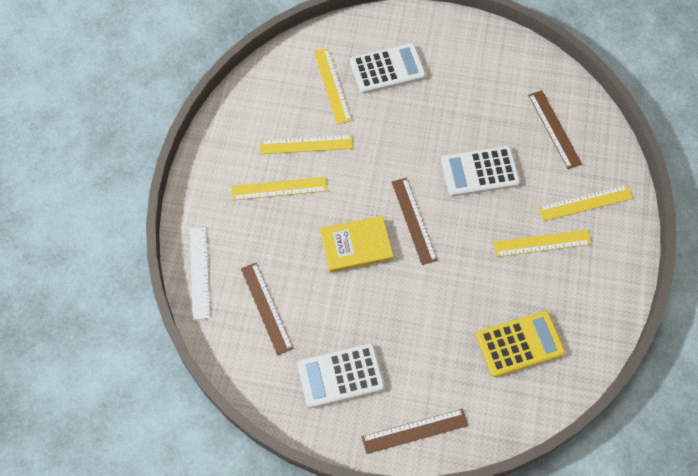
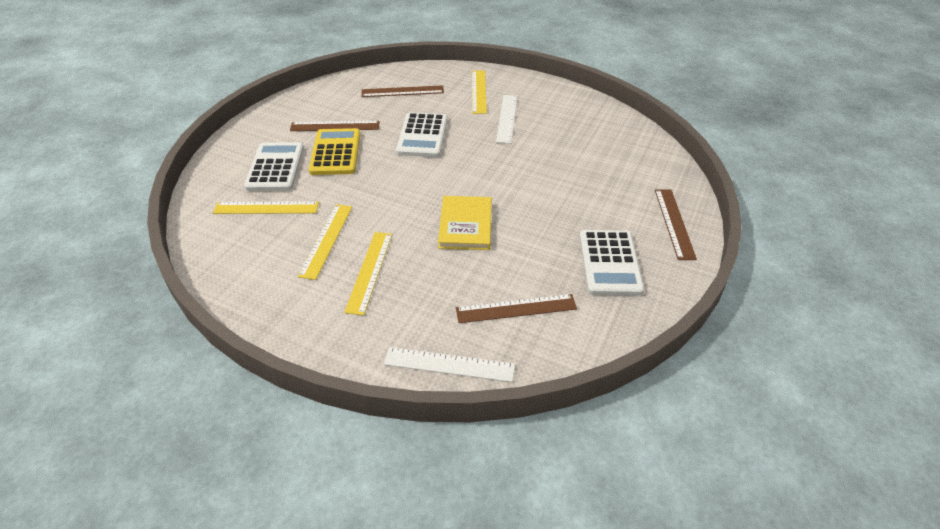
camera: 75 degrees left, 20 degrees down
brown ruler [392,178,437,265] -> brown ruler moved to [290,121,380,131]
yellow calculator [476,311,565,377] -> yellow calculator moved to [309,128,360,175]
yellow ruler [493,230,592,257] -> white ruler [496,95,517,144]

